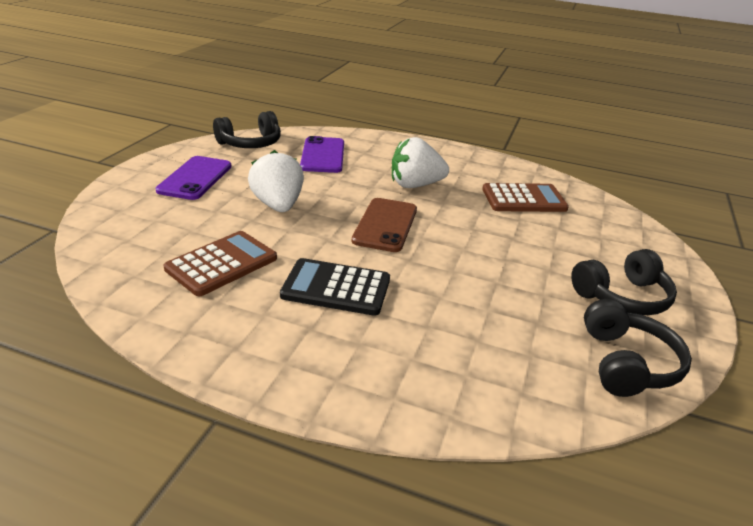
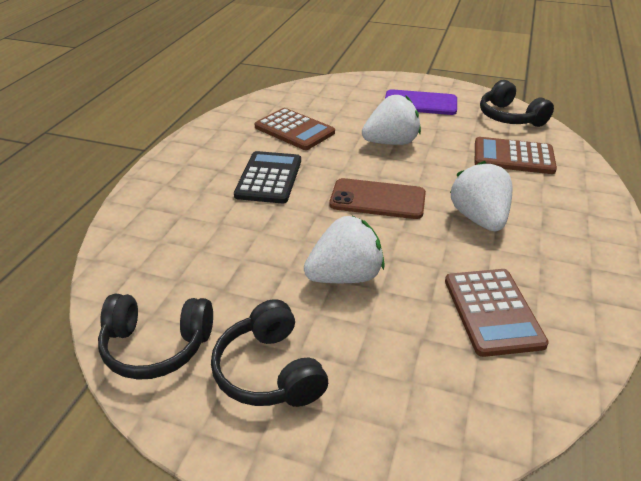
camera: 90 degrees right, 5 degrees up
purple phone [300,136,344,173] -> brown calculator [475,137,557,174]
none -> white strawberry [304,216,385,283]

